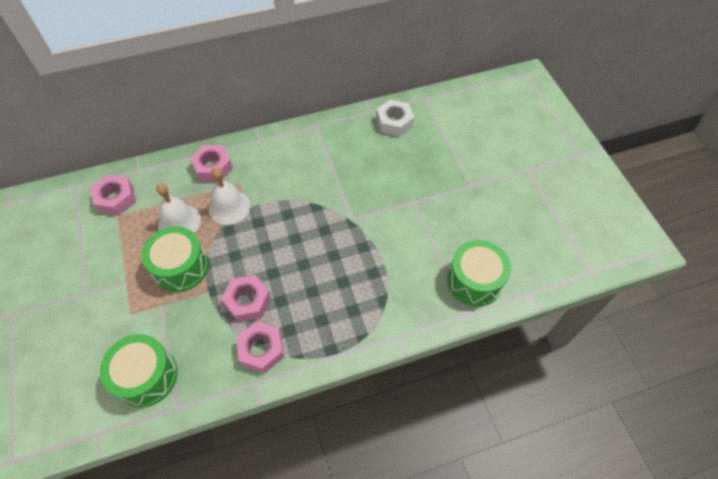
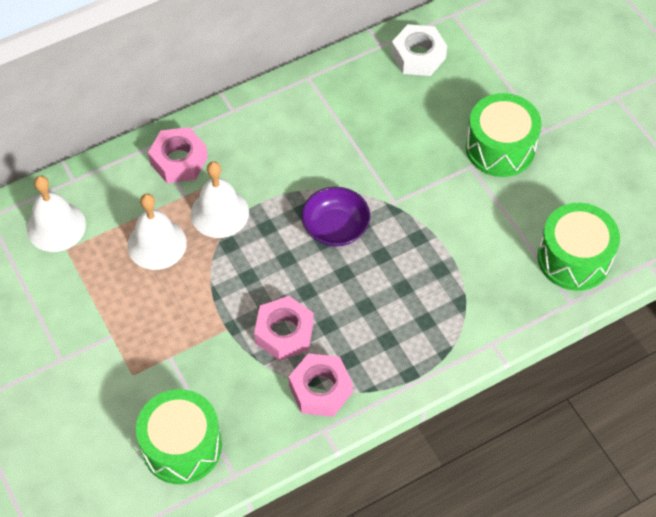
camera: 10 degrees left, 0 degrees up
pink nut [91,175,136,215] -> white bell [27,176,86,252]
green drum [141,226,208,292] -> green drum moved to [466,93,542,177]
none -> purple bowl [301,187,370,247]

